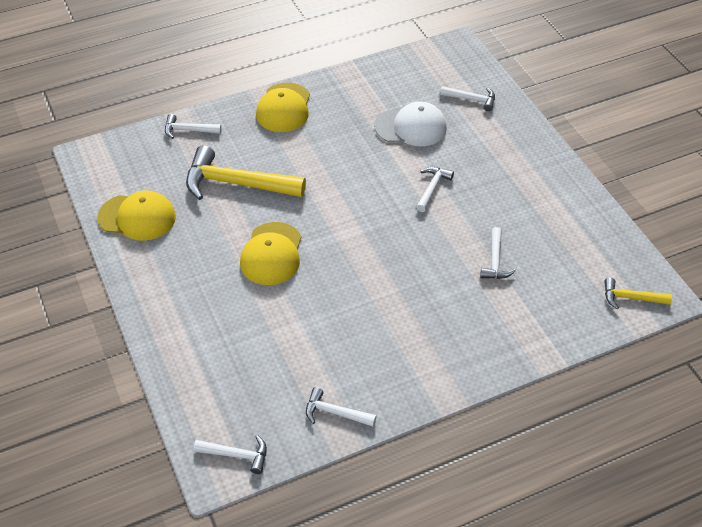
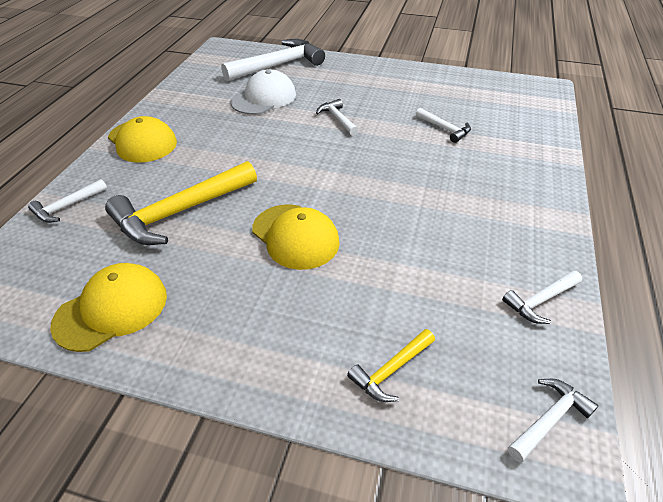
camera: 50 degrees left, 5 degrees down
white hammer [440,86,495,111] -> white hammer [221,39,325,81], size x2.01
yellow hammer [604,278,672,309] -> yellow hammer moved to [347,329,435,402]

